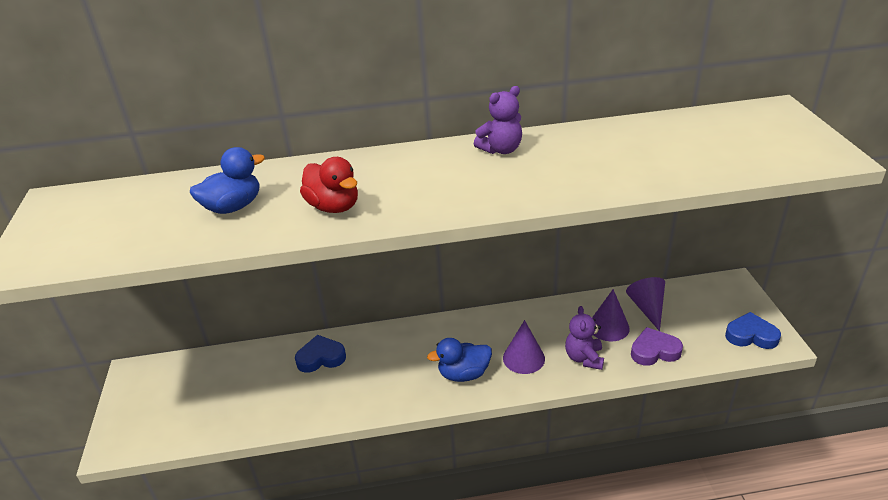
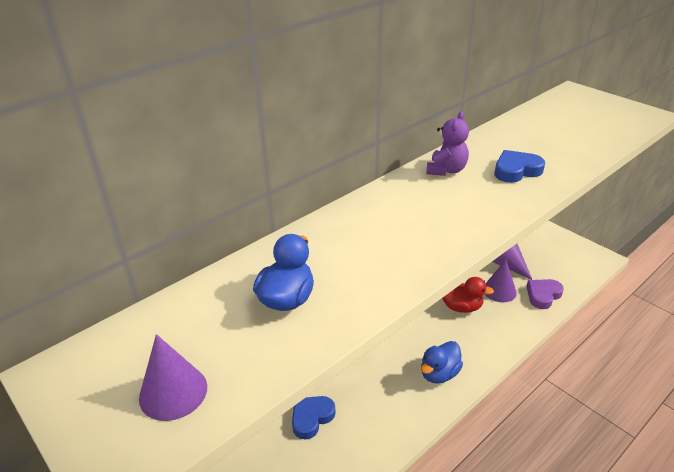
camera: 35 degrees left, 0 degrees up
red duck [300,157,358,213] -> red duck moved to [442,277,494,313]
purple cone [503,320,545,374] -> purple cone moved to [139,334,207,421]
purple teddy bear [565,306,604,370] -> none
blue heart [725,312,781,349] -> blue heart moved to [495,150,545,183]

